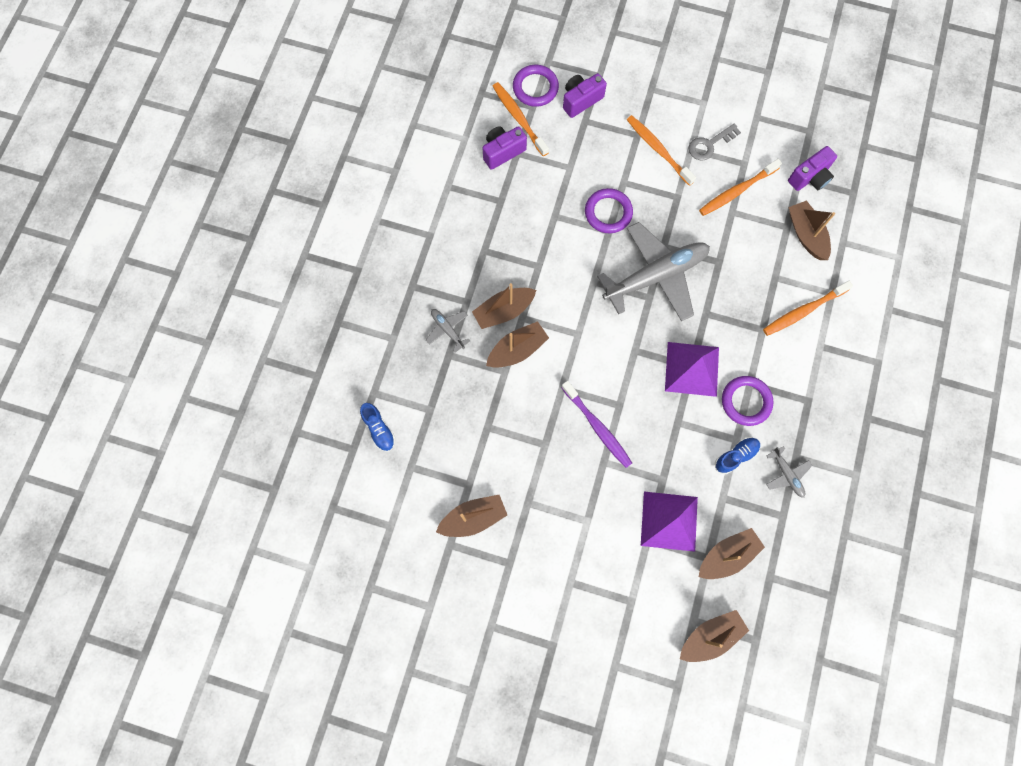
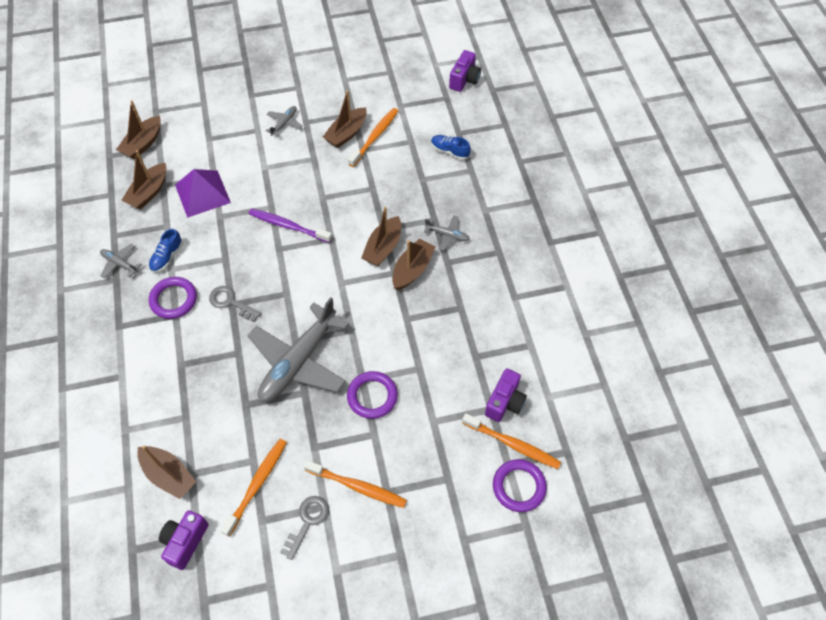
camera: 150 degrees right, 15 degrees down
purple camera [563,73,607,118] -> purple camera moved to [449,50,481,92]
purple pyramid [665,342,719,397] -> grey key [209,286,262,322]
orange toothbrush [763,281,853,336] -> orange toothbrush moved to [348,108,398,167]
none -> grey plane [265,106,303,137]

